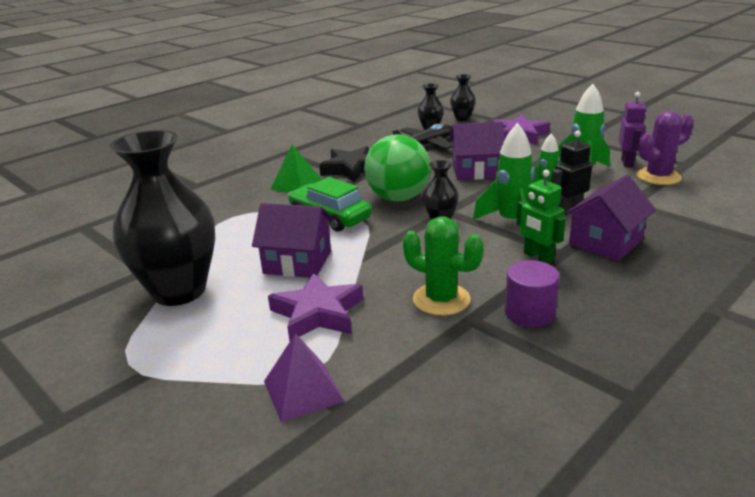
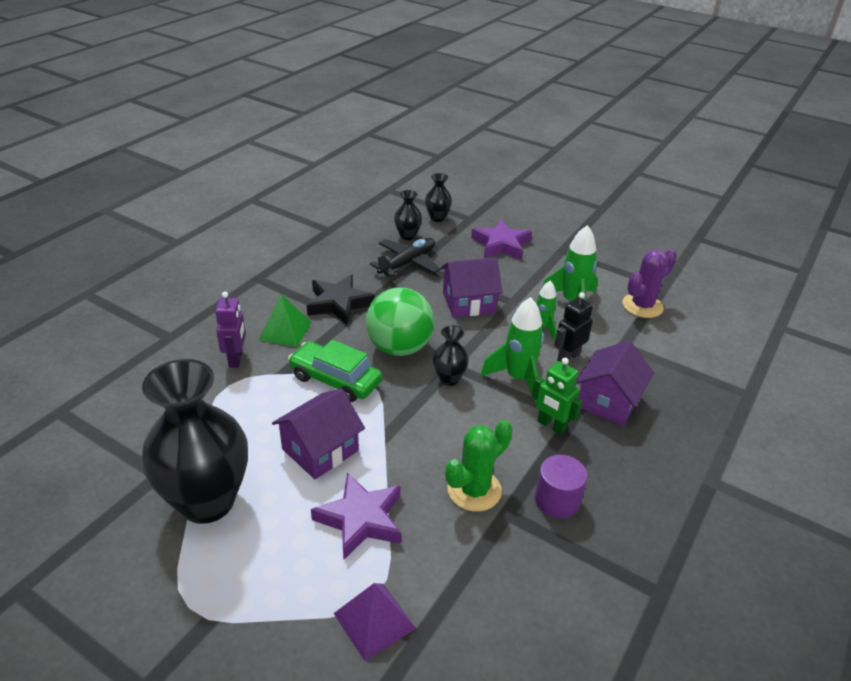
camera: 15 degrees left, 10 degrees up
purple house [252,203,334,278] -> purple house turned 45 degrees counterclockwise [272,388,365,479]
green cactus [403,216,484,316] -> green cactus turned 60 degrees counterclockwise [445,420,513,512]
purple robot [619,92,646,167] -> purple robot moved to [215,292,246,368]

